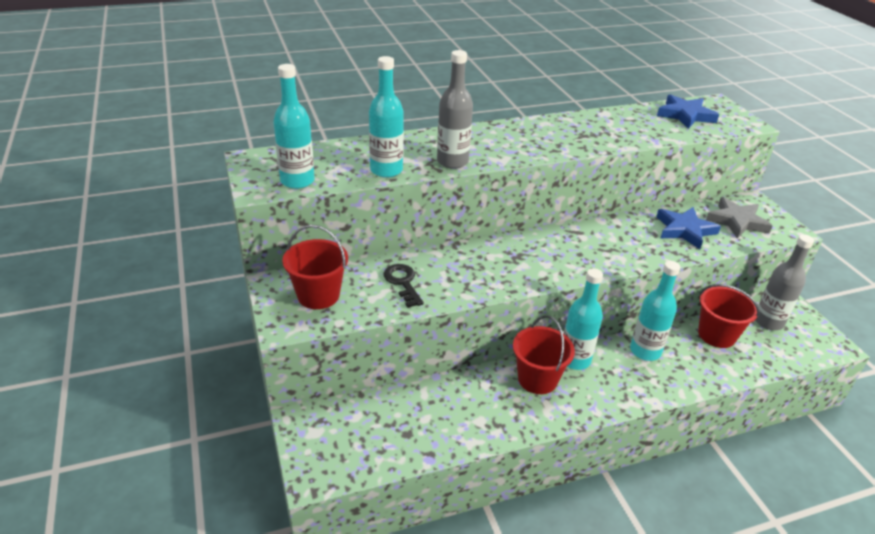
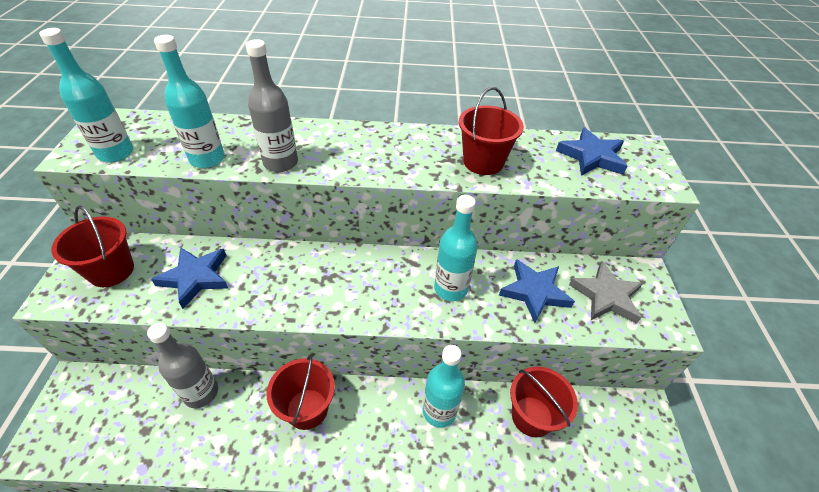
camera: 20 degrees right, 10 degrees up
black key [383,264,424,308] -> blue star [151,247,228,309]
turquoise bottle [564,268,603,370] -> turquoise bottle moved to [434,195,478,301]
grey bottle [756,234,814,330] -> grey bottle moved to [147,323,218,408]
none -> red bucket [459,87,524,175]

